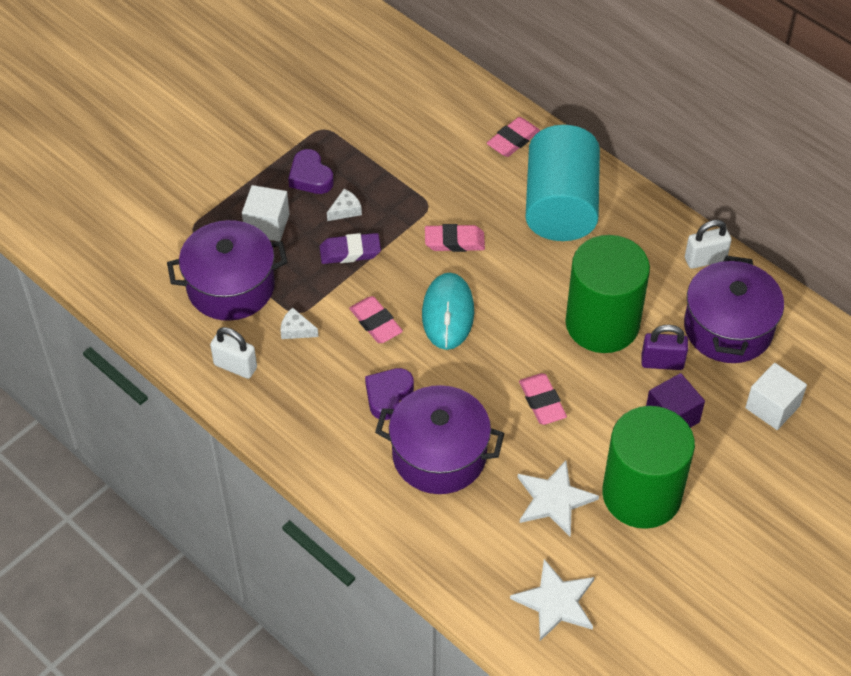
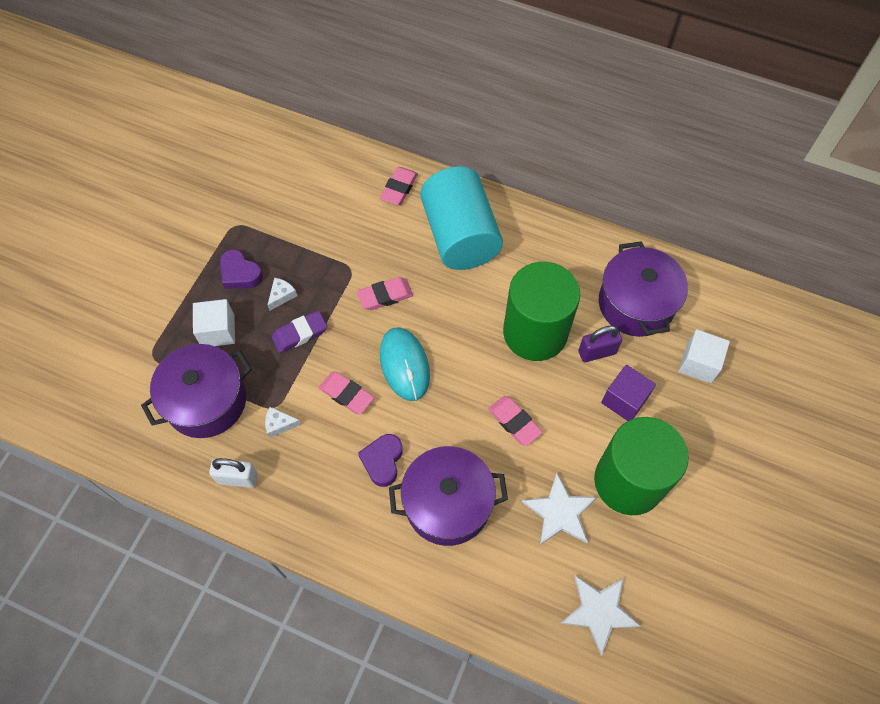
camera: 20 degrees left, 10 degrees up
white padlock [685,220,732,269] -> none

